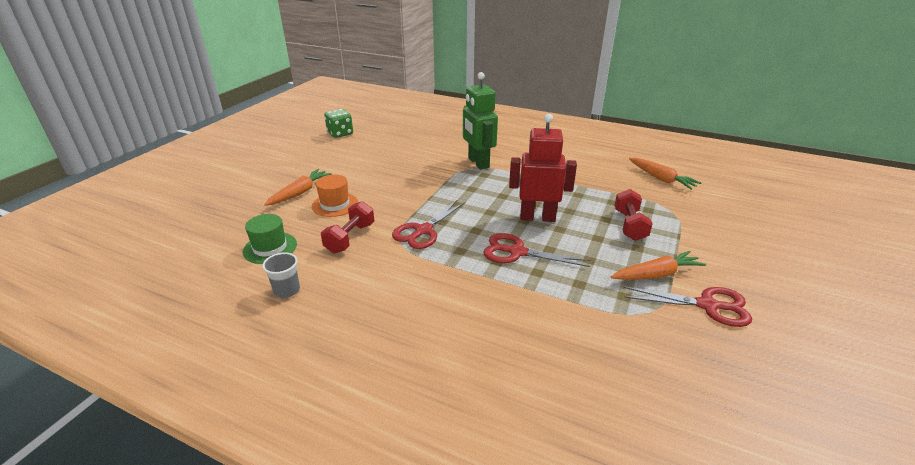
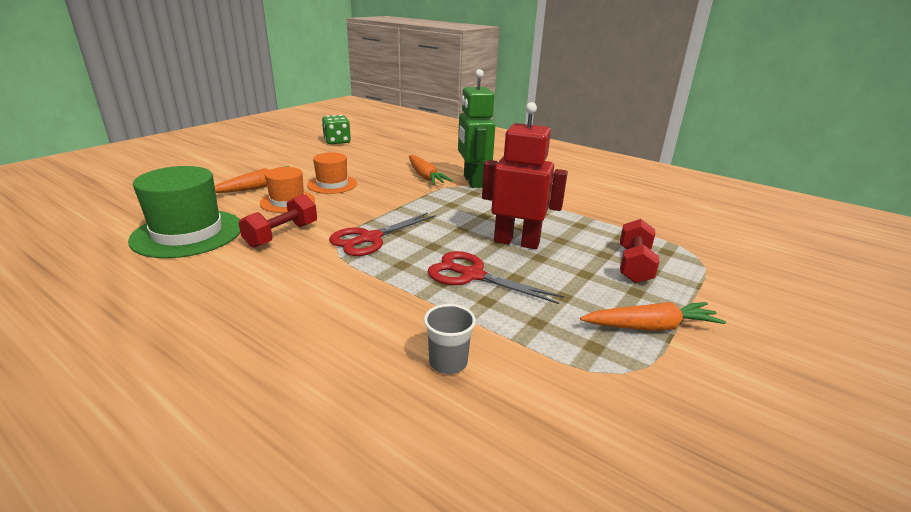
camera: 10 degrees right, 5 degrees down
green hat [243,214,297,264] -> green hat [128,166,240,258], size x1.67
grey cup [262,252,300,298] -> grey cup moved to [424,304,476,374]
red scissors [624,287,752,327] -> none
orange carrot [629,158,701,190] -> orange carrot moved to [409,155,453,185]
none -> orange hat [307,152,357,194]

